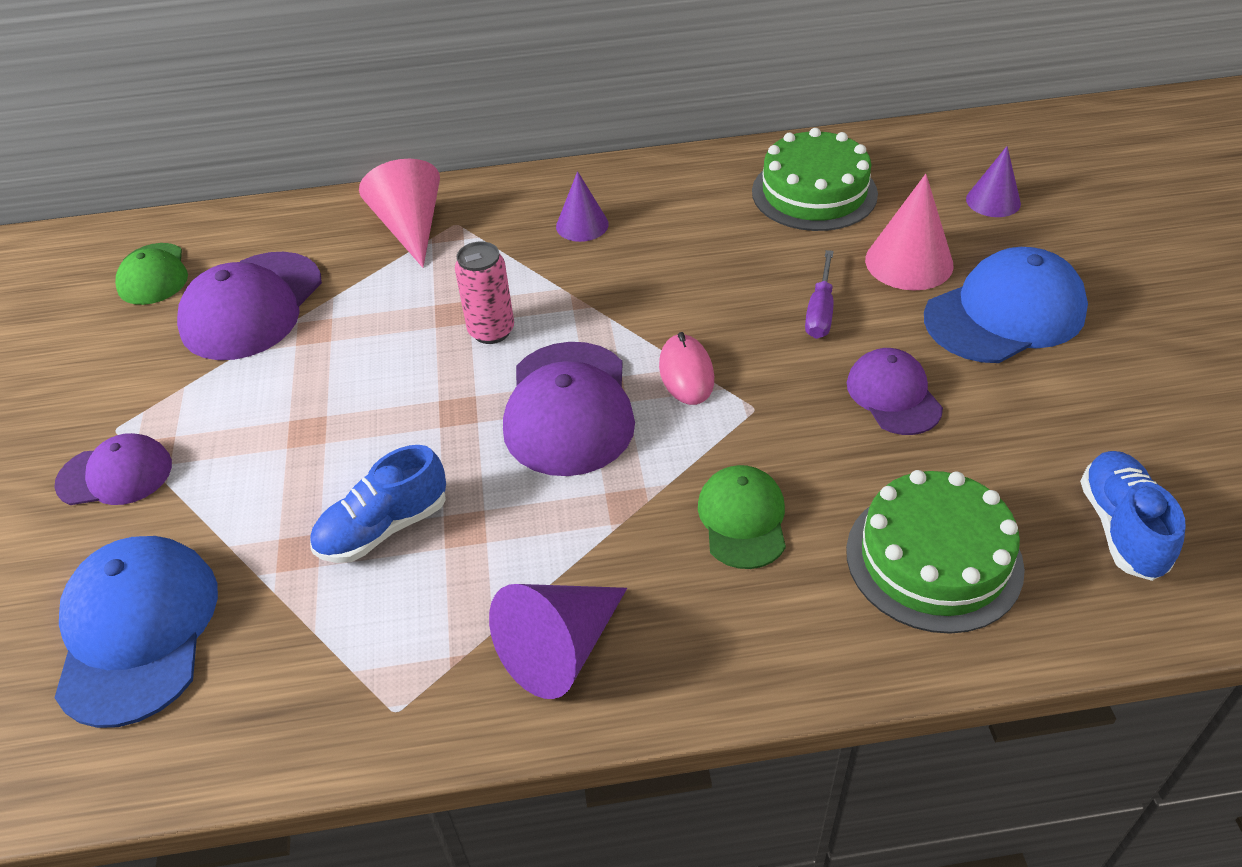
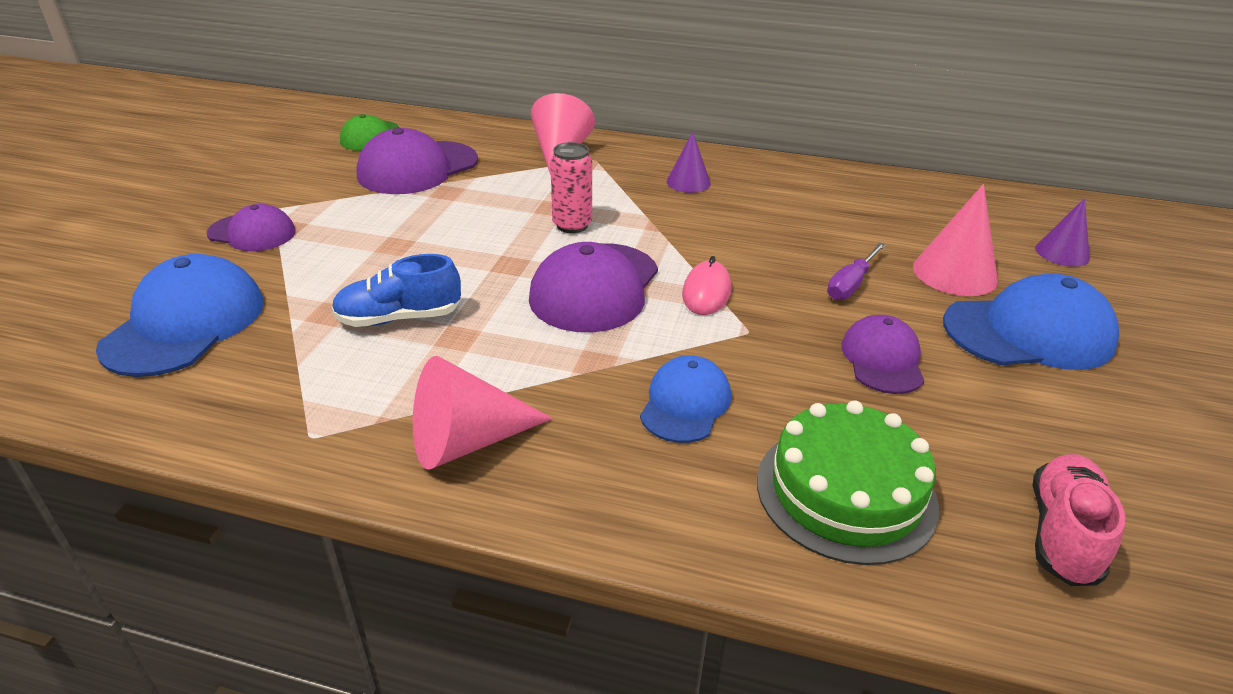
camera: 20 degrees right, 10 degrees down
purple cone [489,584,627,699] -> pink cone [413,356,553,470]
green cap [698,465,786,569] -> blue cap [640,356,731,443]
green cake [752,128,878,231] -> none
blue shoe [1080,451,1186,581] -> pink shoe [1033,454,1125,586]

